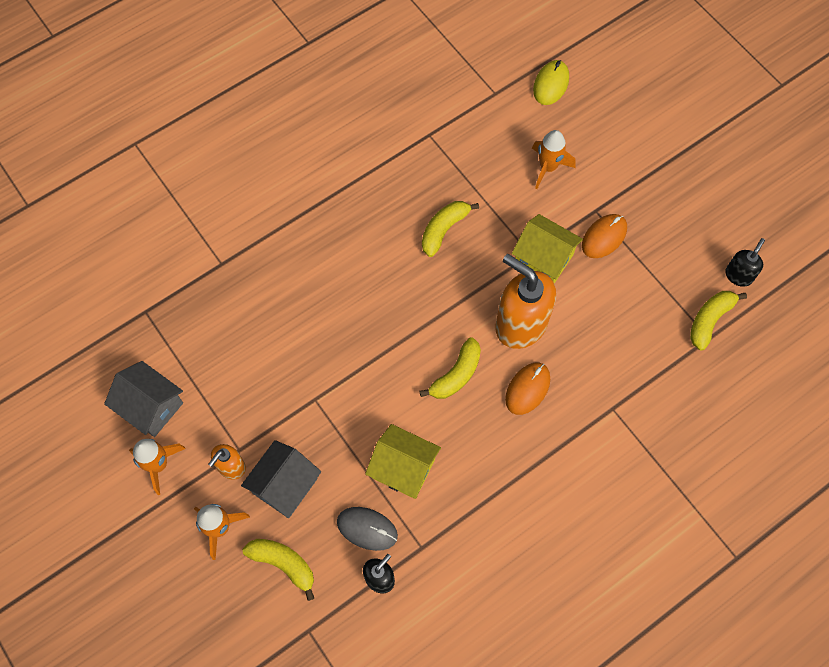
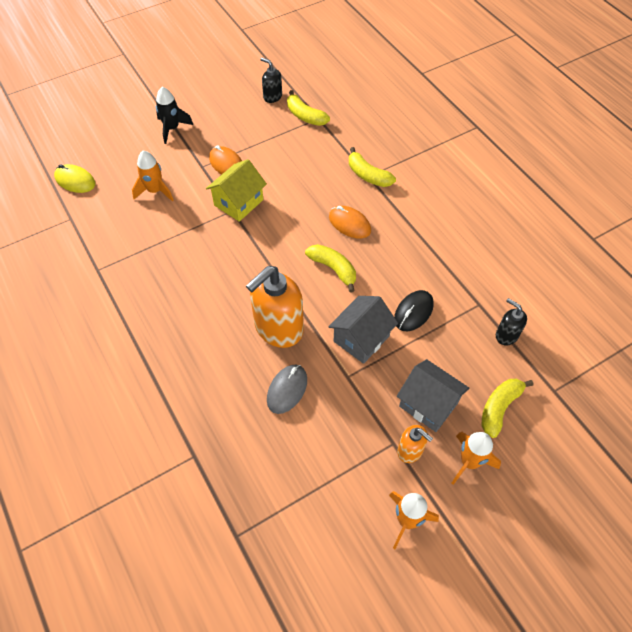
camera: 85 degrees left, 10 degrees down
grey house [104,361,183,437] -> grey house moved to [328,296,398,364]
grey mouse [337,507,398,551] -> grey mouse moved to [267,364,307,414]
yellow house [365,424,441,499] -> black mouse [394,290,434,331]
yellow banana [422,201,479,257] -> yellow banana moved to [349,147,396,187]
orange soap dispenser [495,254,556,349] -> orange soap dispenser moved to [246,266,304,348]
none -> black rocket [156,87,193,144]

